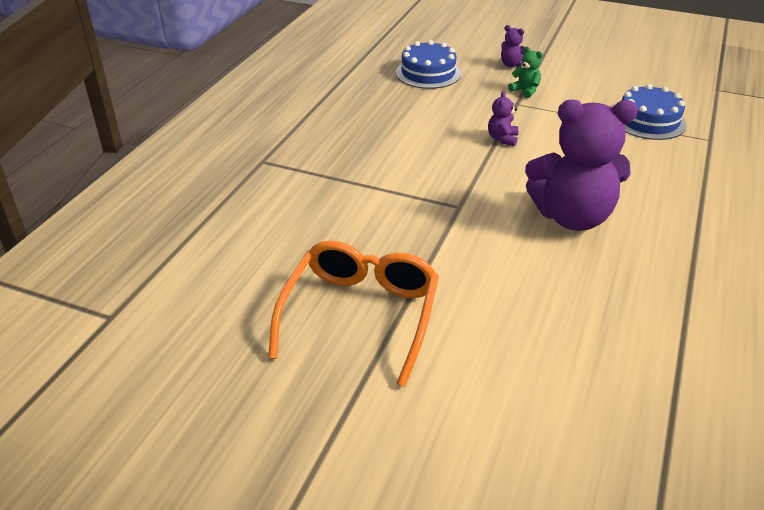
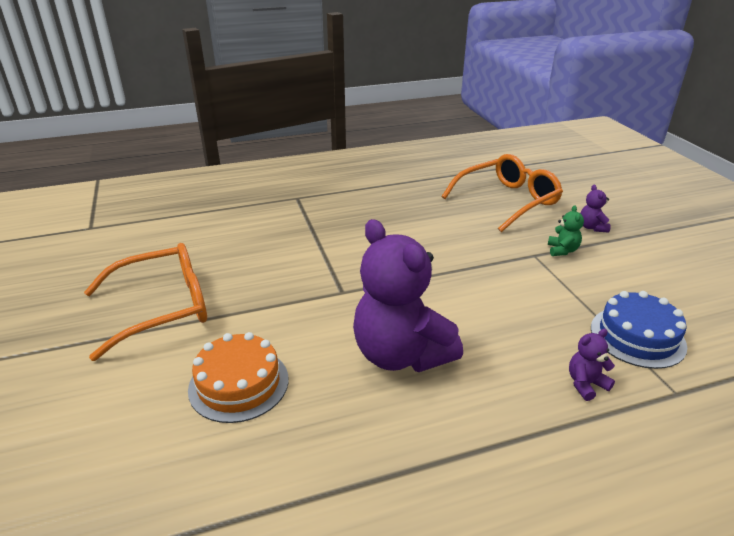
camera: 50 degrees right, 5 degrees down
blue cake [396,40,461,89] -> orange glasses [442,154,563,232]
purple teddy bear [488,91,518,147] -> purple teddy bear moved to [569,329,615,401]
none -> orange cake [188,332,289,423]

